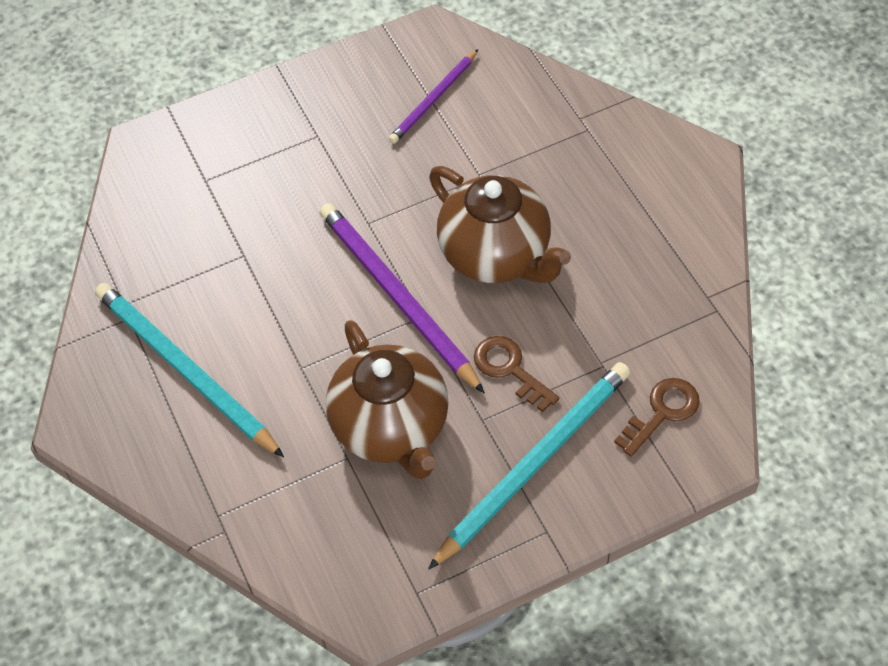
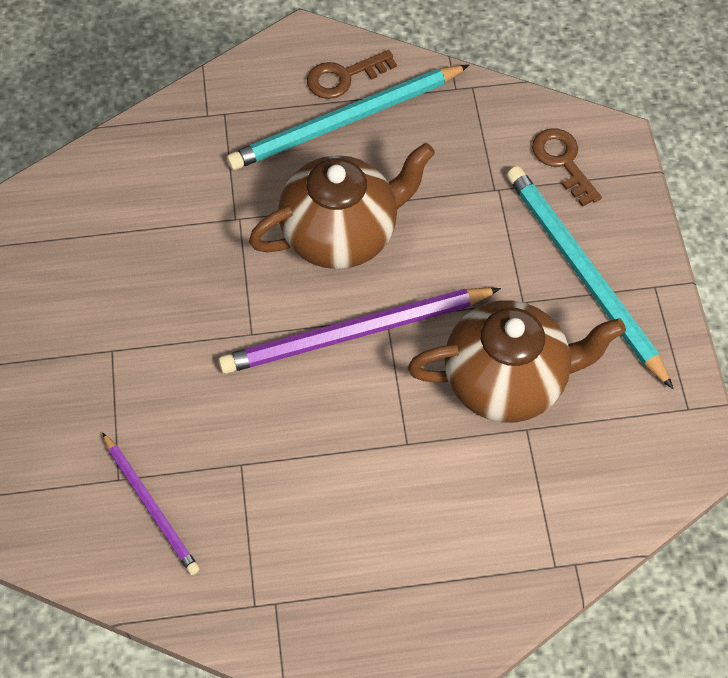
camera: 75 degrees left, 5 degrees up
turquoise pencil [95,283,284,457] -> turquoise pencil moved to [227,65,469,170]
purple pencil [389,49,478,144] -> purple pencil moved to [102,432,200,575]
brown key [474,336,559,412] -> brown key moved to [307,50,397,99]

